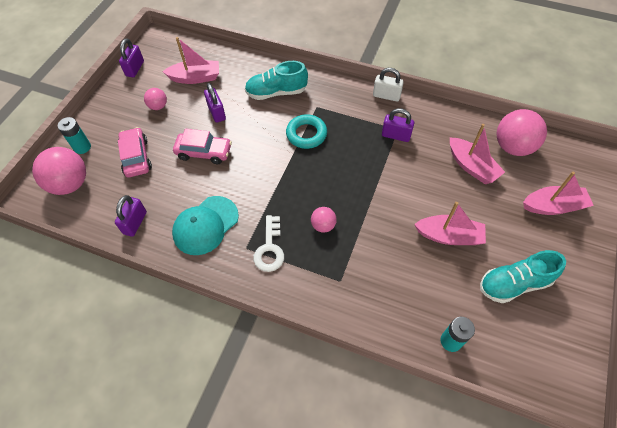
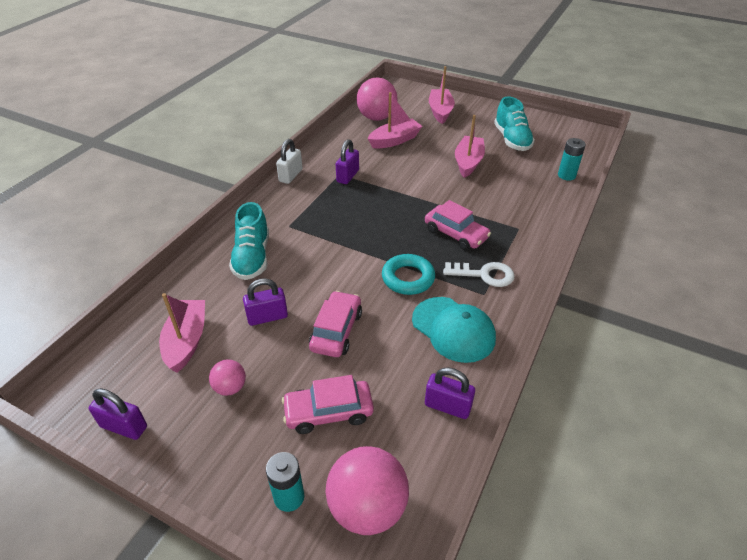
camera: 85 degrees left, 15 degrees down
turquoise ring [286,114,327,149] -> turquoise ring moved to [382,254,435,295]
pink ball [311,207,337,233] -> pink car [425,200,491,250]

